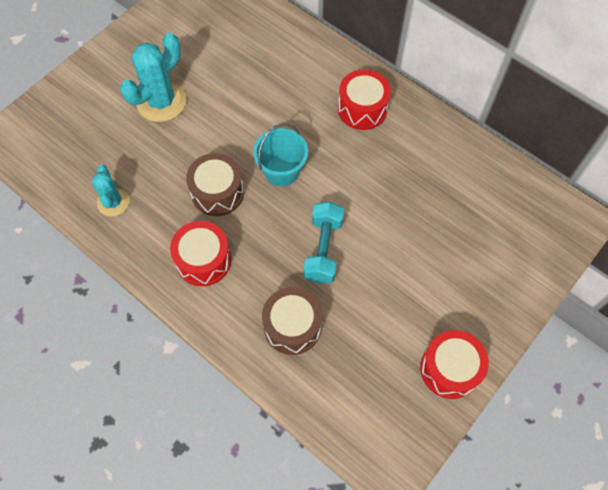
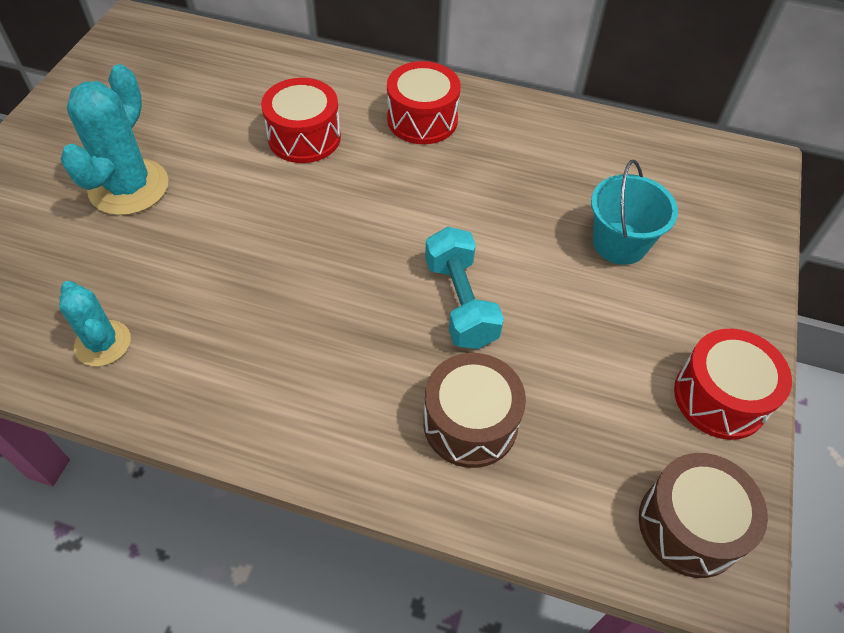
camera: 25 degrees left, 10 degrees down
red drum [170,221,231,286] -> red drum moved to [261,78,341,163]
brown drum [186,153,244,216] -> brown drum moved to [639,453,768,578]
turquoise bucket [253,123,308,186] -> turquoise bucket moved to [591,160,678,265]

